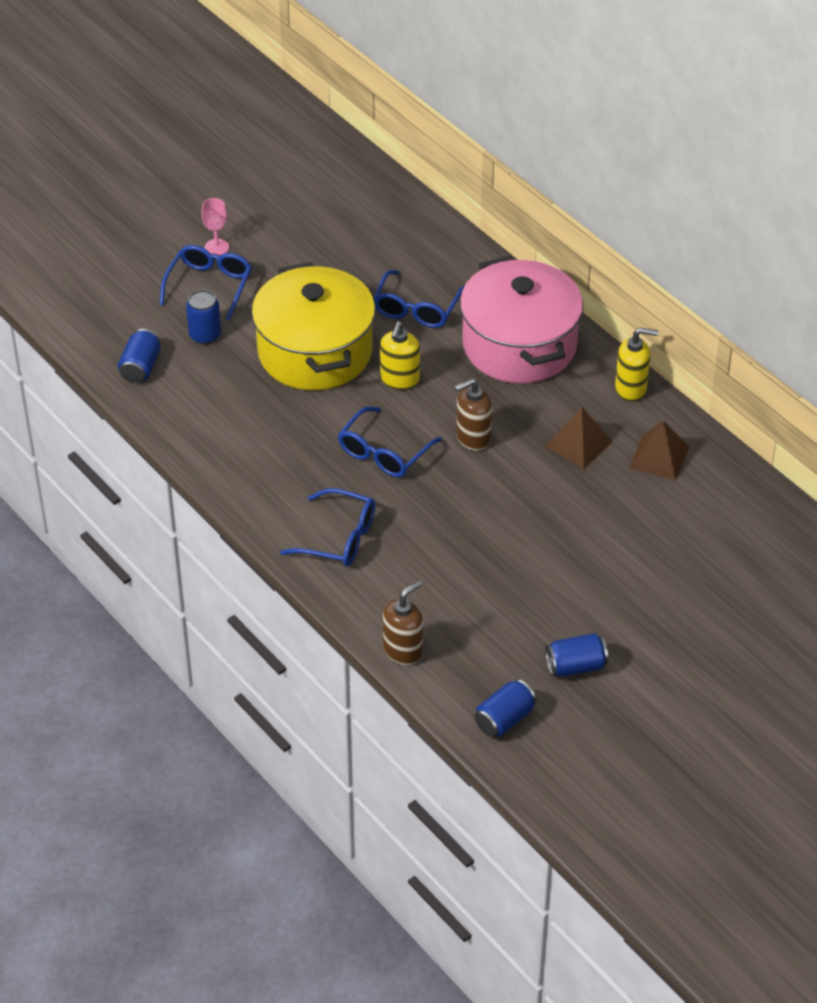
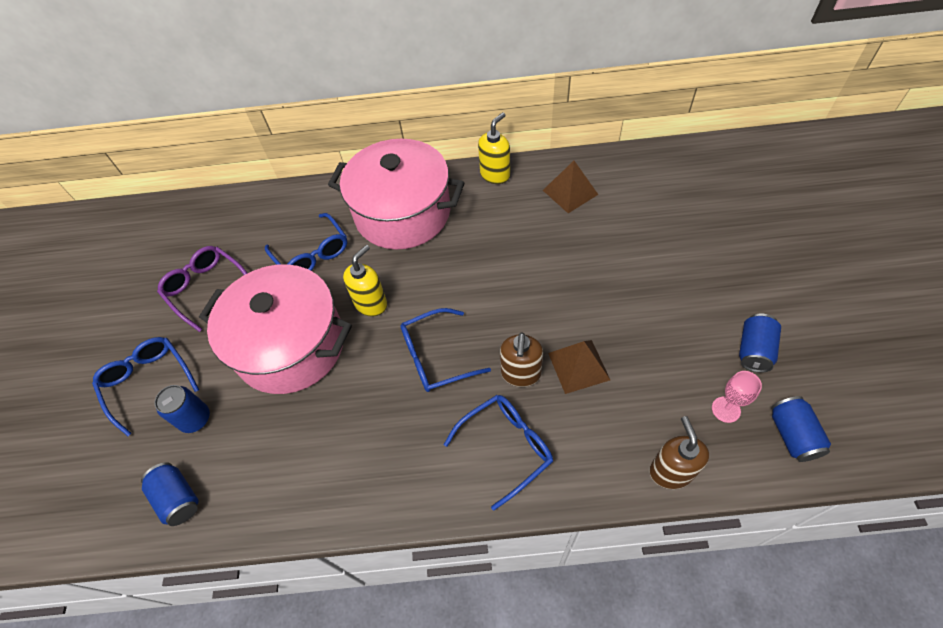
camera: 50 degrees left, 10 degrees up
pink goblet [202,198,229,256] -> pink goblet moved to [712,371,762,423]
yellow pot [252,262,375,390] -> pink pot [199,264,352,394]
blue glasses [338,406,442,477] -> blue glasses turned 90 degrees clockwise [400,308,491,392]
yellow soap dispenser [380,321,420,390] -> yellow soap dispenser turned 105 degrees counterclockwise [343,245,387,317]
brown soap dispenser [455,378,492,451] -> brown soap dispenser moved to [500,332,543,387]
brown pyramid [545,407,613,469] -> brown pyramid moved to [548,340,610,394]
none -> purple glasses [157,246,248,332]

